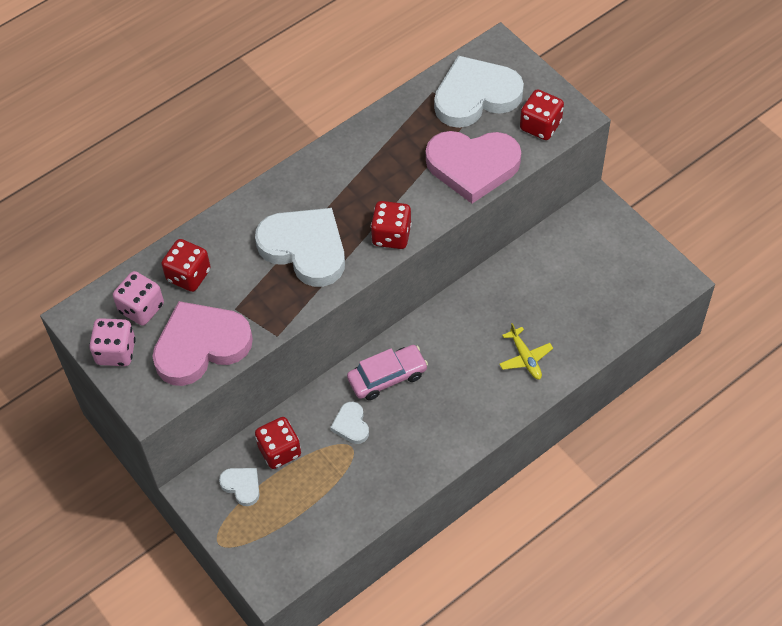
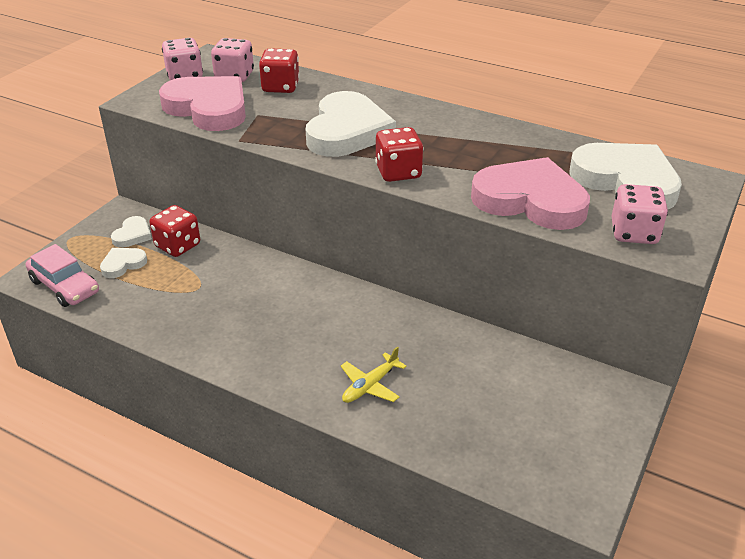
camera: 65 degrees right, 20 degrees down
white heart [330,402,369,444] -> white heart moved to [100,248,147,278]
pink car [347,345,428,400] -> pink car moved to [26,244,99,307]
pink heart [426,131,521,204] -> pink heart turned 135 degrees clockwise [471,157,590,230]
red dice [520,89,564,140] -> pink dice [611,184,668,244]

